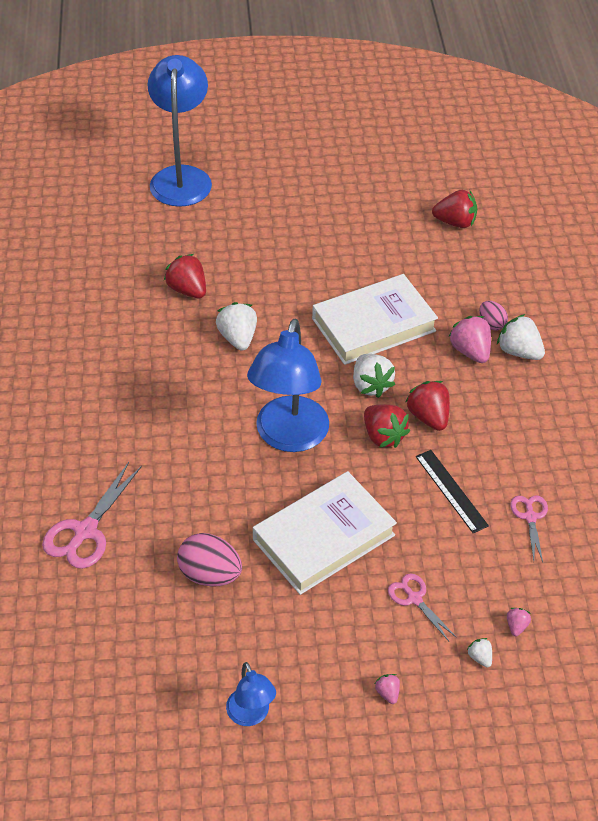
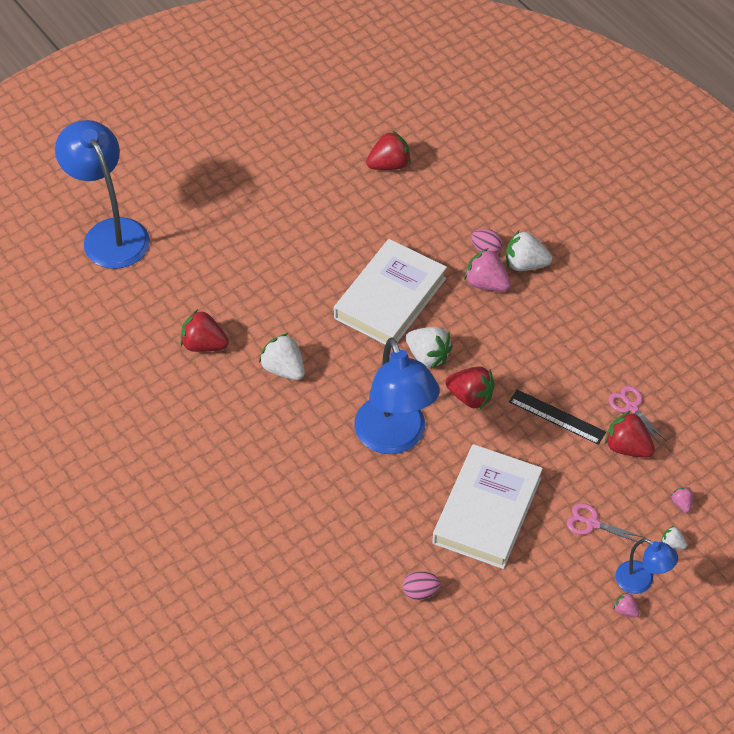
camera: 30 degrees left, 5 degrees up
pink scissors [42,462,142,569] -> none
pink egg [177,533,242,587] -> pink egg [403,571,441,600], size x0.59
blue lamp [226,662,276,726] -> blue lamp moved to [615,538,678,594]
red strawberry [406,381,450,431] -> red strawberry moved to [605,411,655,458]

